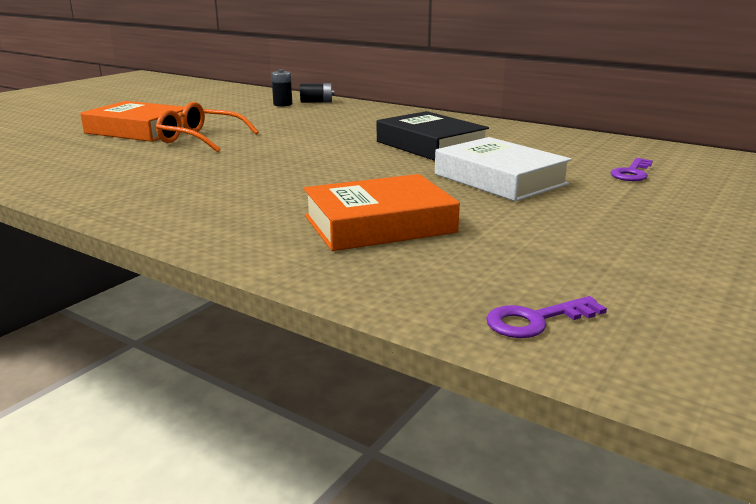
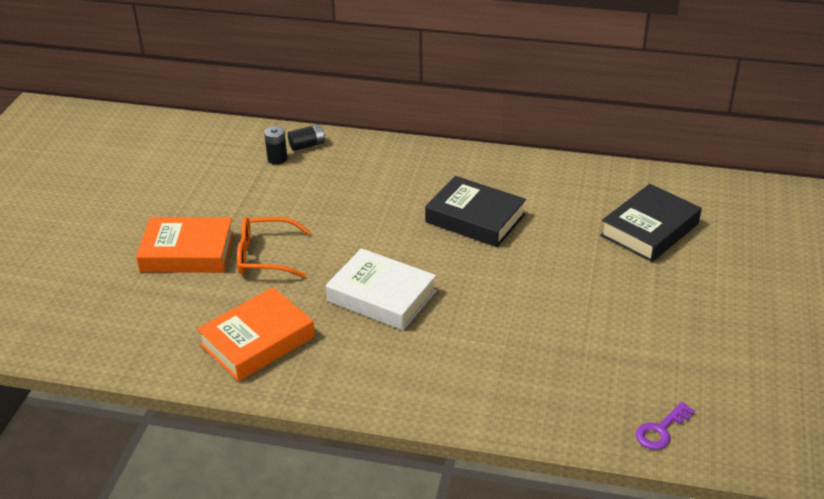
camera: 20 degrees left, 15 degrees up
orange book [304,174,460,251] -> orange book moved to [197,287,315,381]
white book [435,137,572,202] -> white book moved to [326,248,436,330]
purple key [610,158,653,181] -> black book [600,184,702,262]

